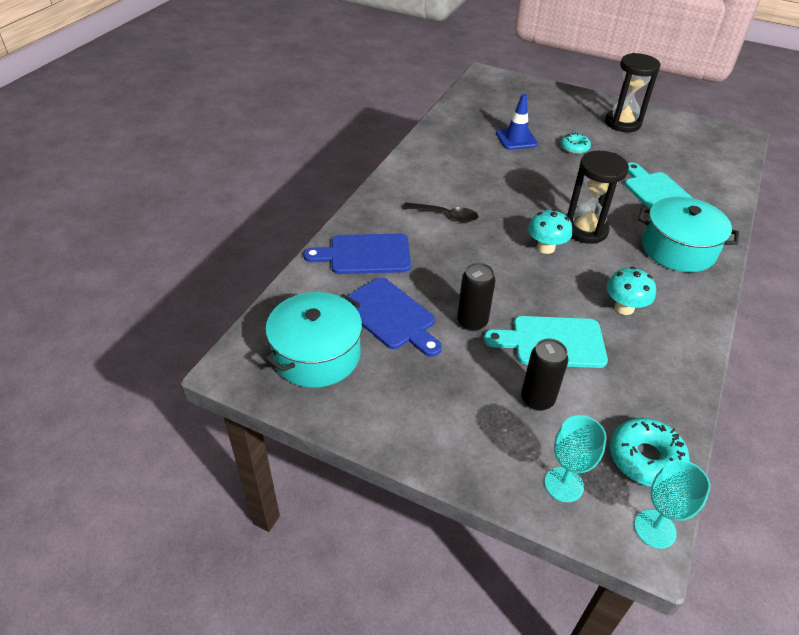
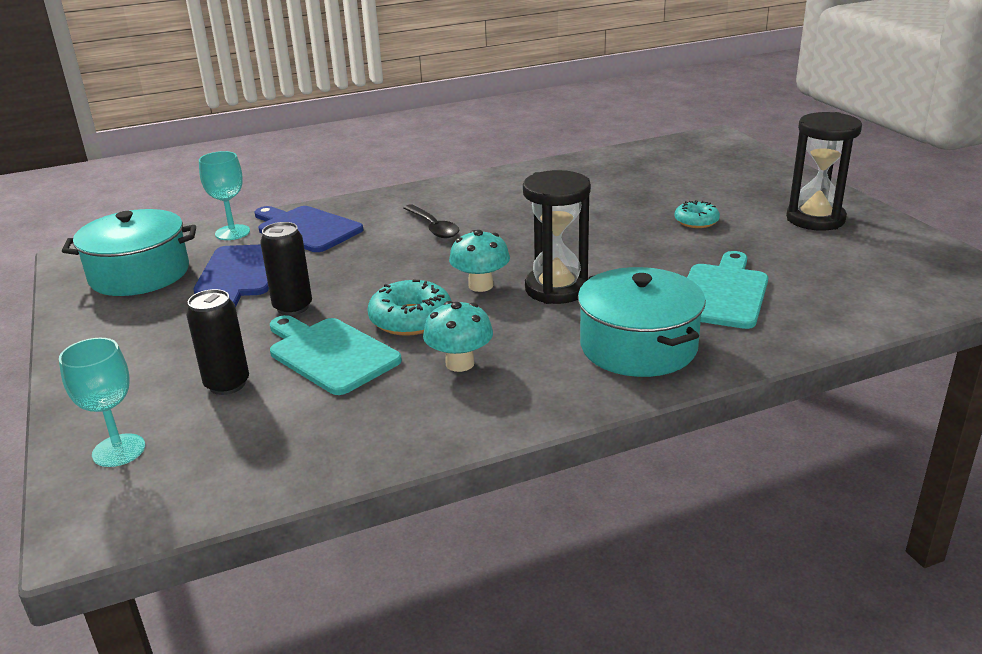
camera: 45 degrees right, 15 degrees down
blue traffic cone [496,94,538,150] -> none
turquoise donut [610,418,690,486] -> turquoise donut moved to [367,280,452,336]
turquoise goblet [634,460,711,549] -> turquoise goblet moved to [199,151,250,240]

